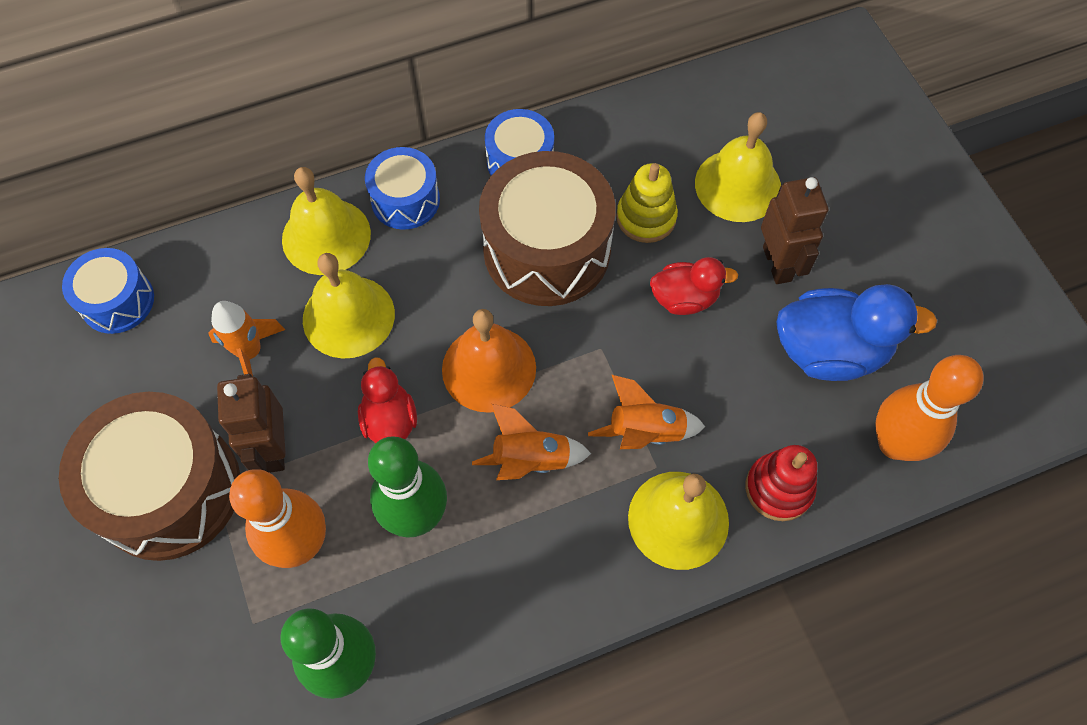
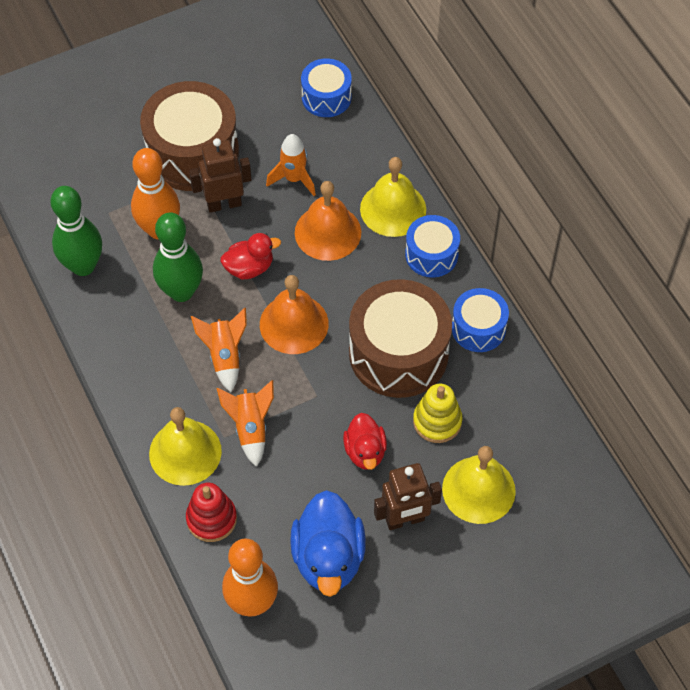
camera: 85 degrees right, 5 degrees down
yellow bell [303,253,395,358] -> orange bell [295,181,361,261]

